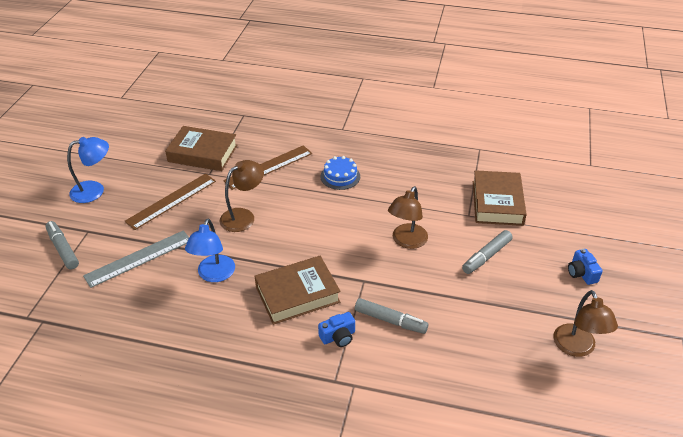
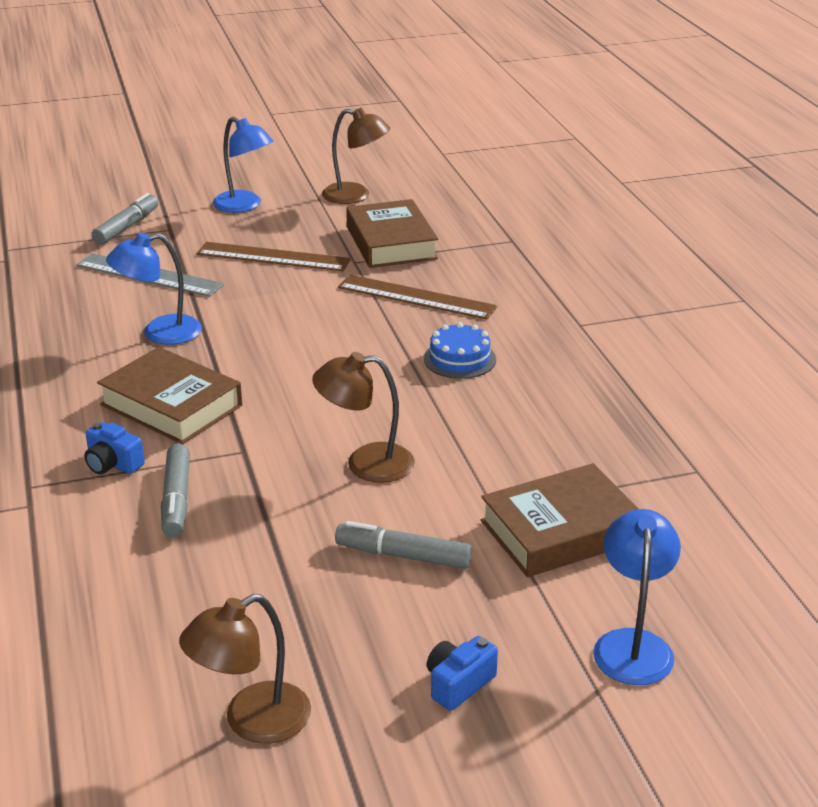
camera: 60 degrees right, 10 degrees down
brown lamp [220,160,264,232] -> brown lamp moved to [322,108,390,204]
none -> blue lamp [593,509,681,685]

